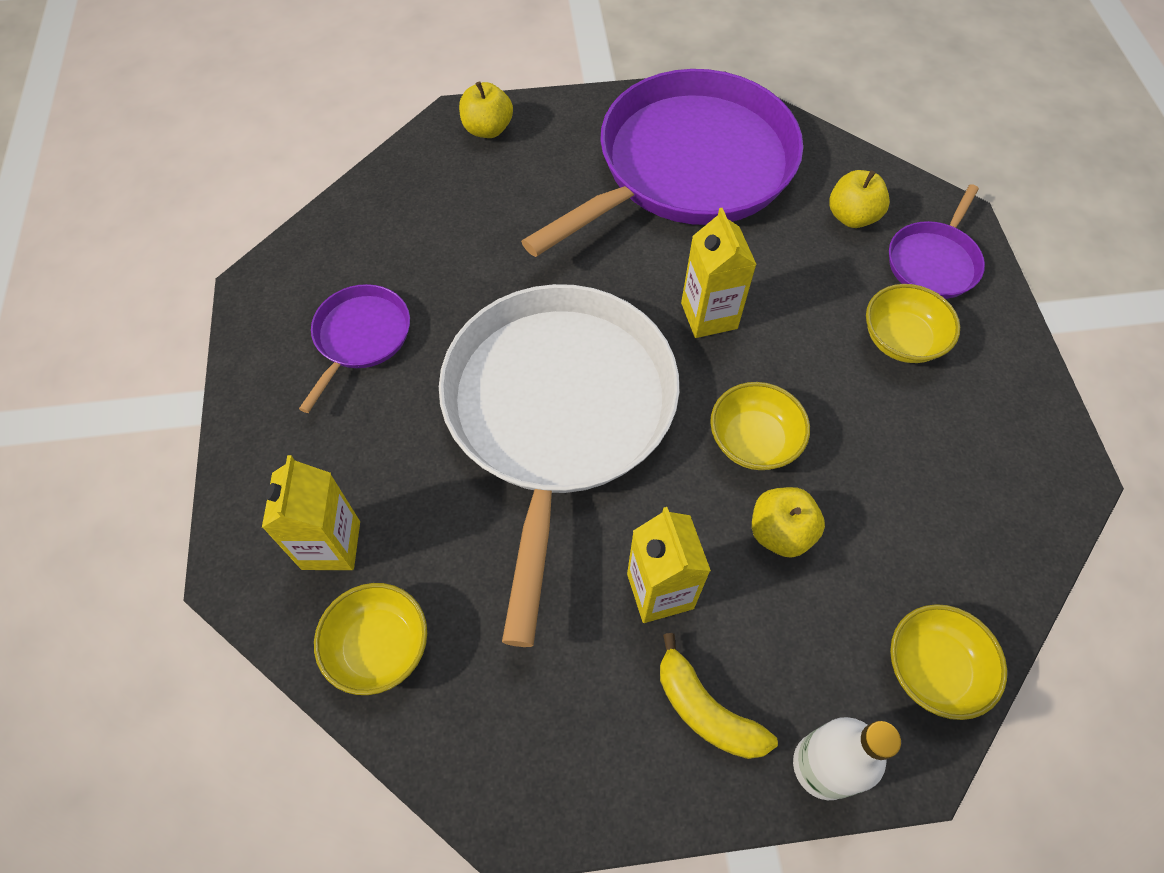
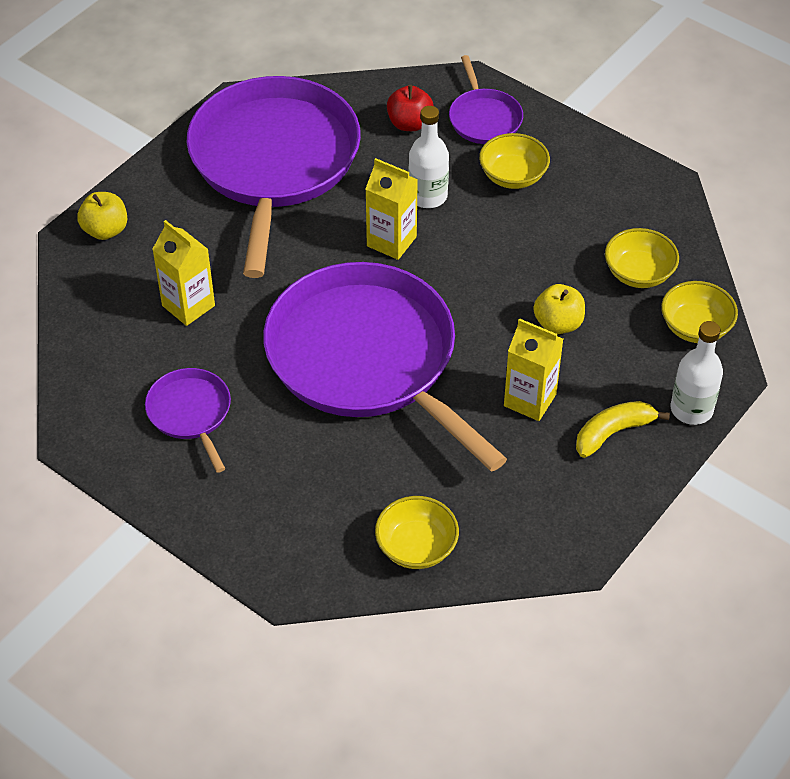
camera: 45 degrees left, 10 degrees down
yellow carton [262,455,360,570] -> yellow carton moved to [152,220,215,326]
white pan [439,284,679,647] -> purple pan [263,262,507,472]
yellow banana [660,633,778,759] -> yellow banana turned 150 degrees clockwise [576,401,670,458]
yellow bowl [710,382,810,470] -> yellow bowl moved to [605,228,679,288]
yellow apple [829,170,890,228] -> red apple [387,85,433,131]
none -> white bottle [408,106,449,208]

